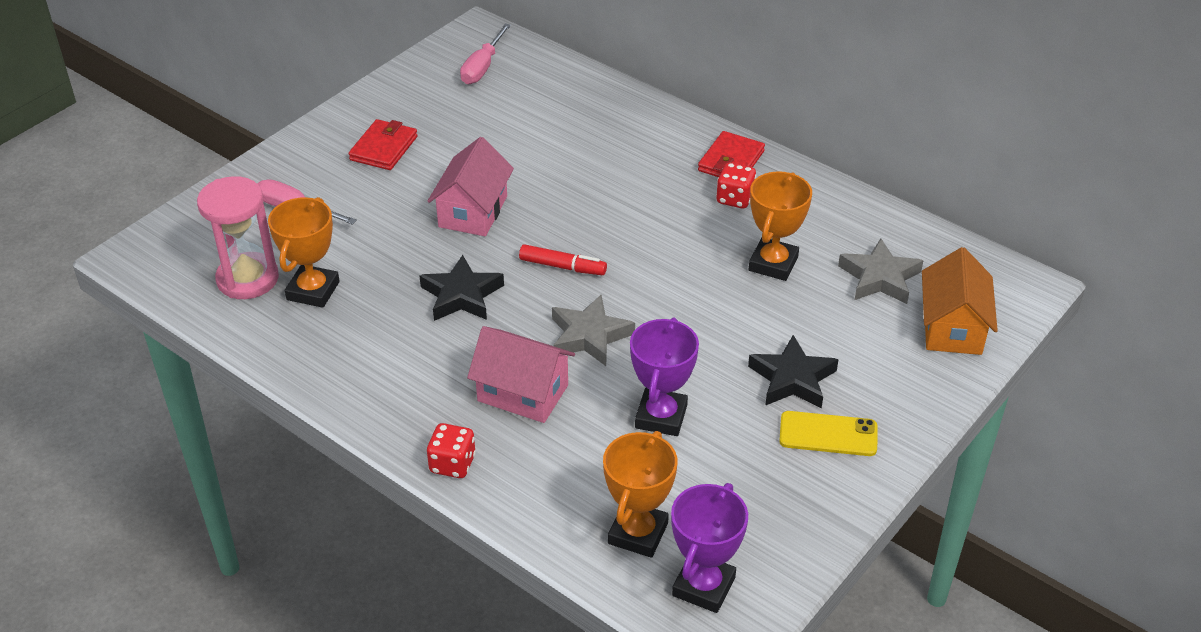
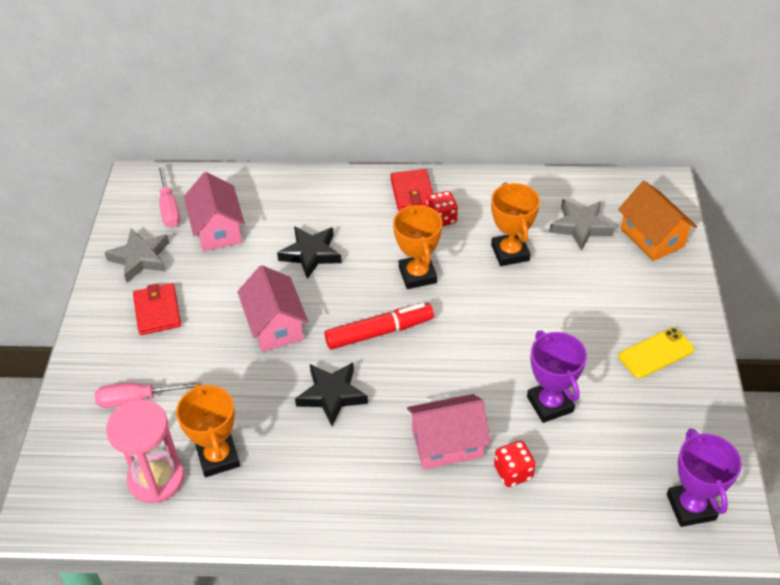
camera: 35 degrees left, 5 degrees up
red dice [427,423,476,478] -> red dice moved to [494,440,536,487]
red marker [519,244,607,275] -> red marker [324,303,434,350], size x1.51
grey star [552,295,635,366] -> grey star moved to [104,229,169,282]
orange trophy [603,431,677,558] -> orange trophy moved to [393,204,443,289]
black star [748,335,839,409] -> black star moved to [277,226,342,279]
none -> pink house [184,172,245,251]

